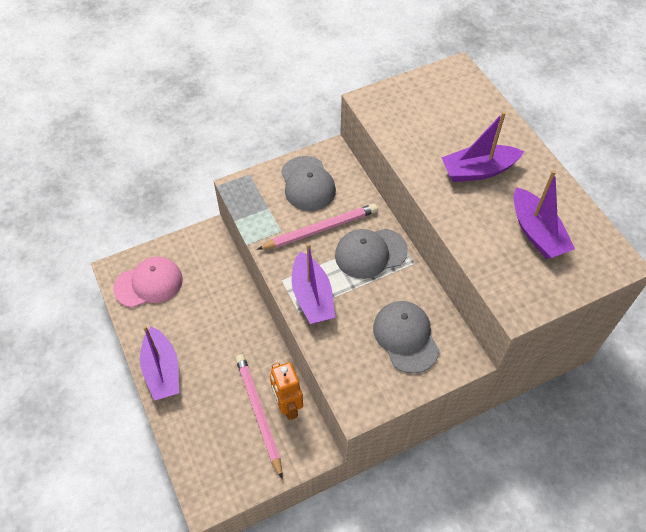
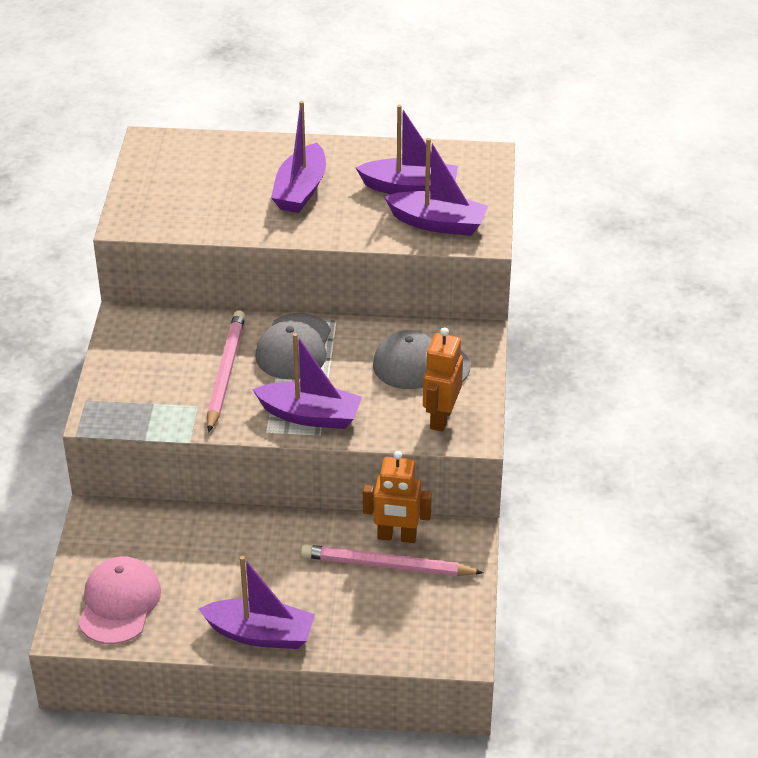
camera: 60 degrees left, 15 degrees down
grey cap [281,156,336,211] -> none
none -> purple boat [384,138,488,236]
none -> orange robot [423,327,463,432]

